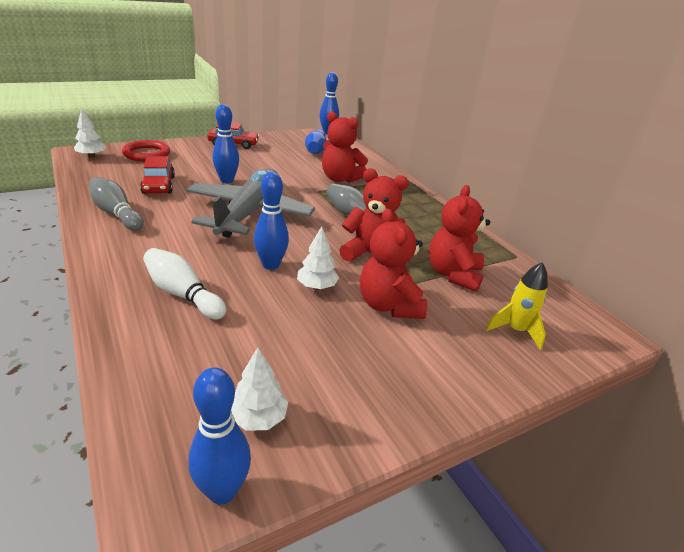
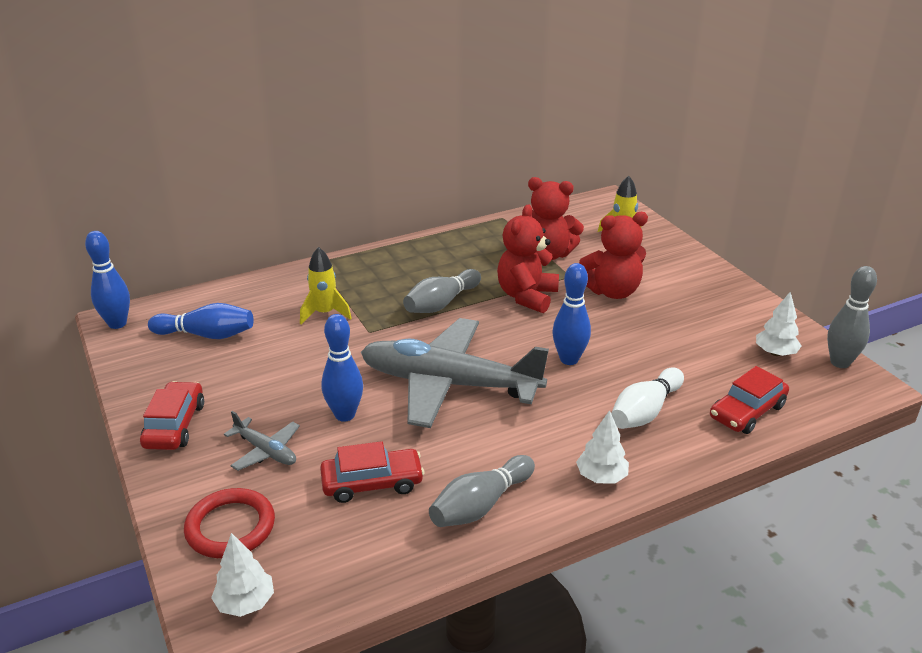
camera: 85 degrees left, 0 degrees up
blue bowling pin [188,368,251,505] -> grey bowling pin [827,266,877,368]
white tree [297,226,339,290] -> white tree moved to [576,410,629,483]
red teddy bear [322,111,368,183] -> yellow rocket [300,247,352,324]
none -> grey plane [224,411,300,471]
none -> red car [710,366,789,434]

